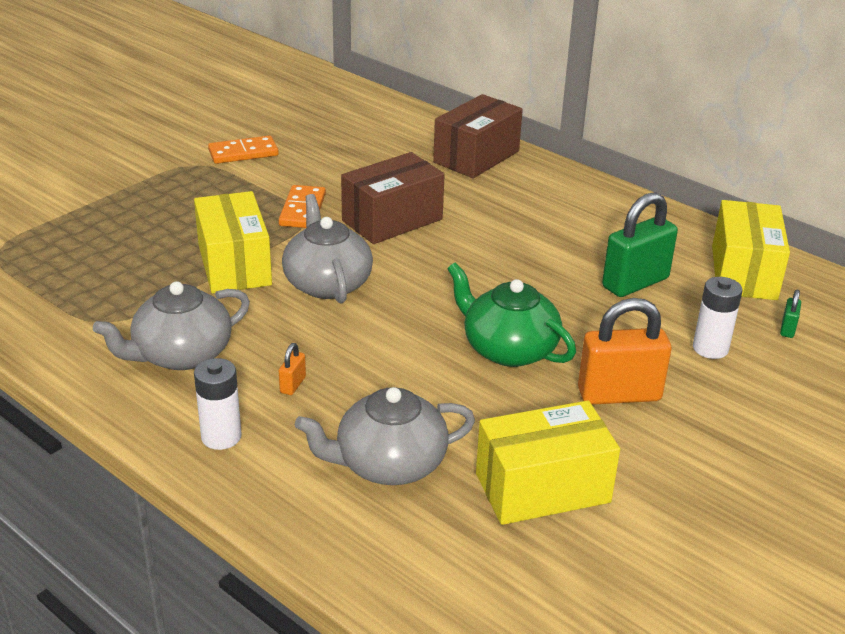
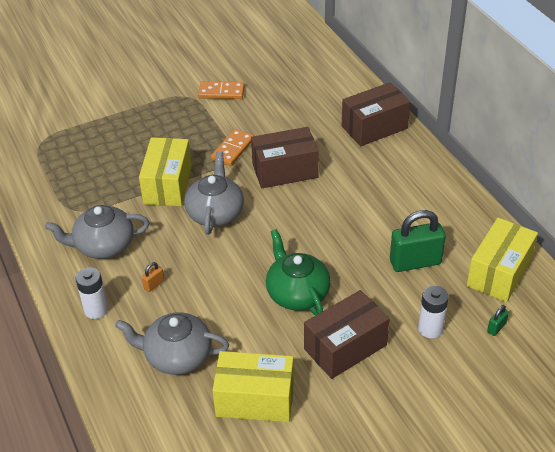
camera: 25 degrees right, 10 degrees up
orange padlock [578,298,671,405] -> brown box [304,290,389,379]

